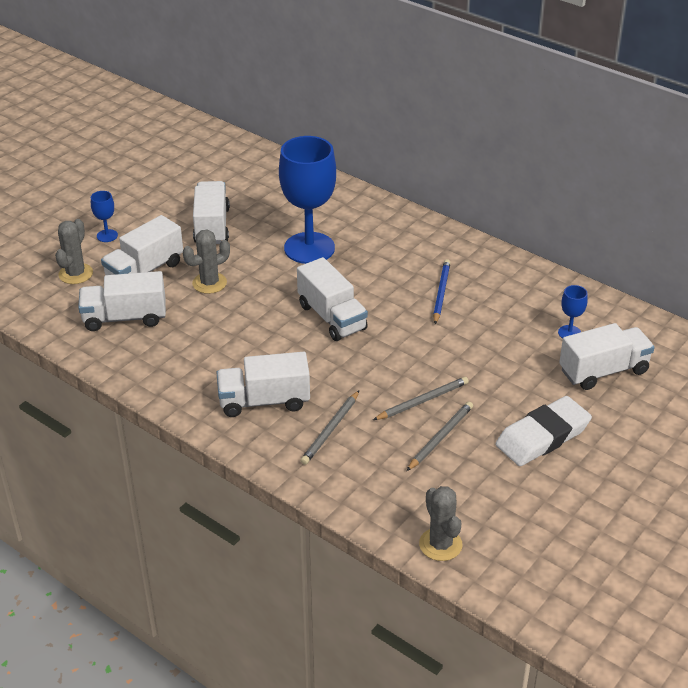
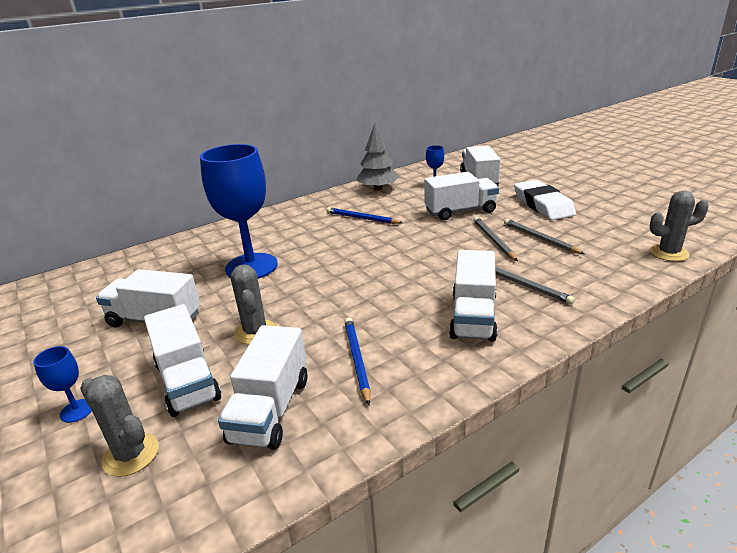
camera: 70 degrees left, 10 degrees down
white truck [297,257,368,341] -> white truck moved to [424,172,499,220]
none -> blue pencil [345,318,371,405]
none -> grey tree [356,123,399,191]

